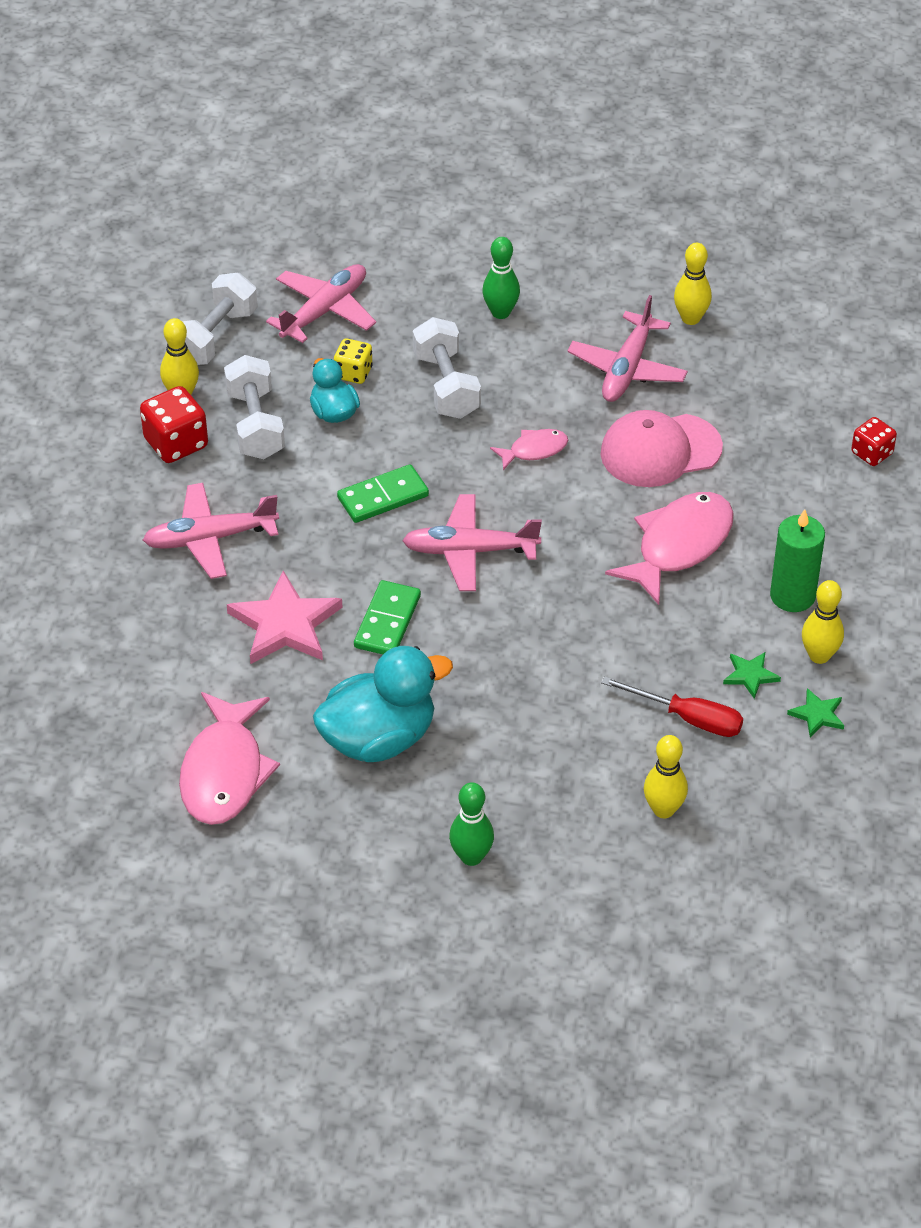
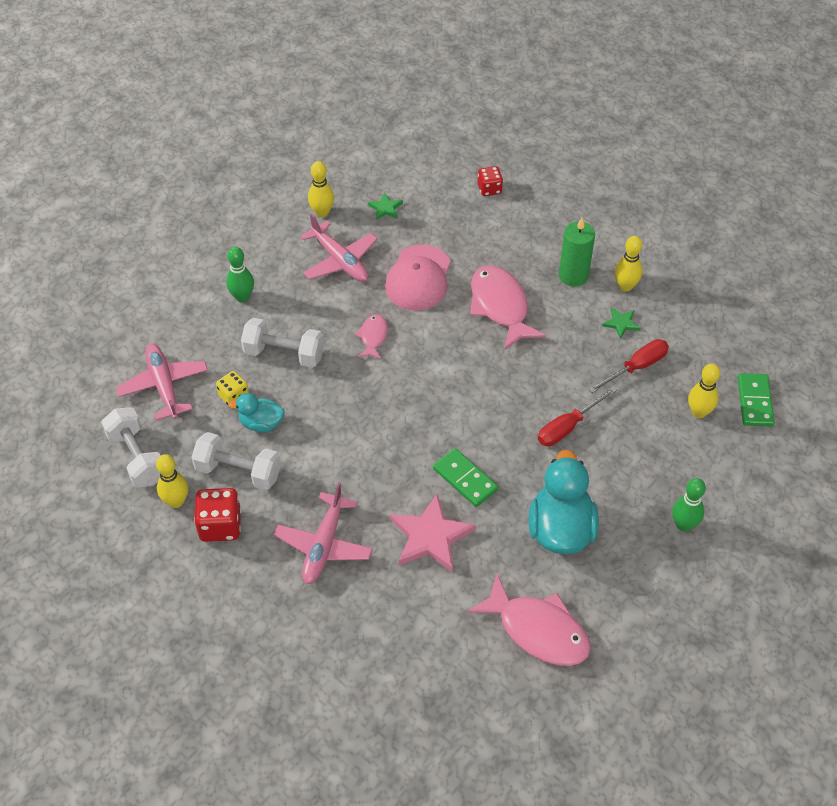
camera: 60 degrees left, 5 degrees up
green domino [337,464,429,523] -> green domino moved to [737,373,775,427]
pink plane [402,494,542,591] -> none
green star [787,688,844,737] -> green star moved to [368,192,403,220]
none -> red screwdriver [538,386,617,446]

